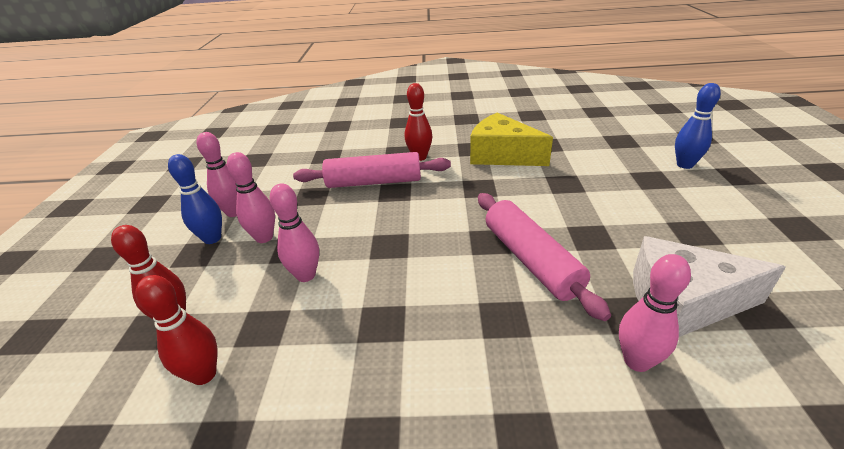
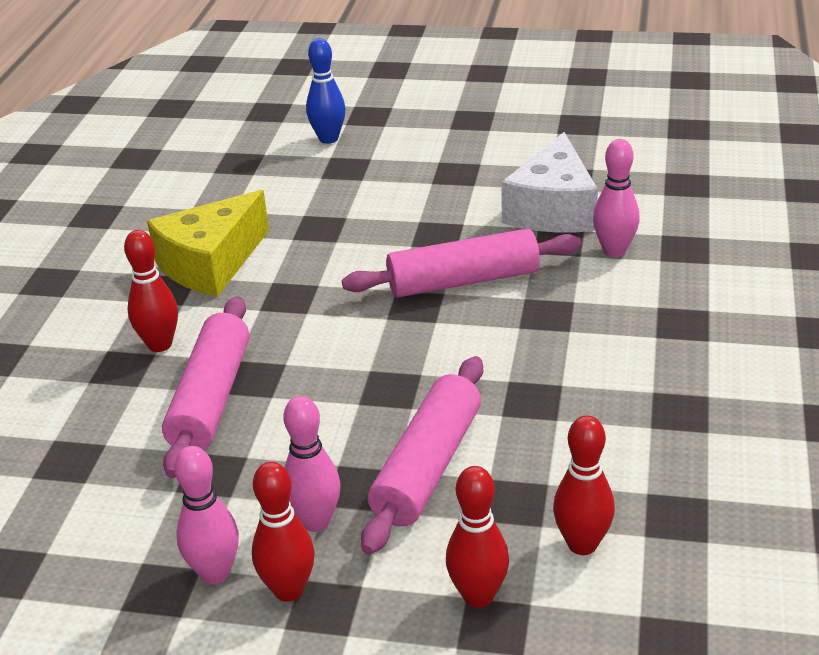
camera: 80 degrees left, 0 degrees up
blue bowling pin [168,154,222,244] -> red bowling pin [252,462,315,602]
pink bowling pin [270,183,319,282] -> pink rolling pin [361,356,483,555]

